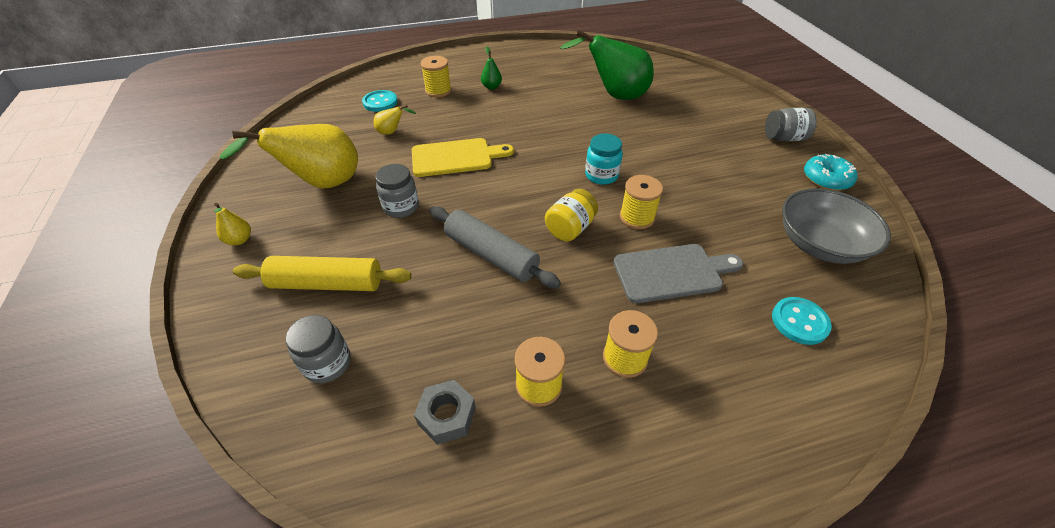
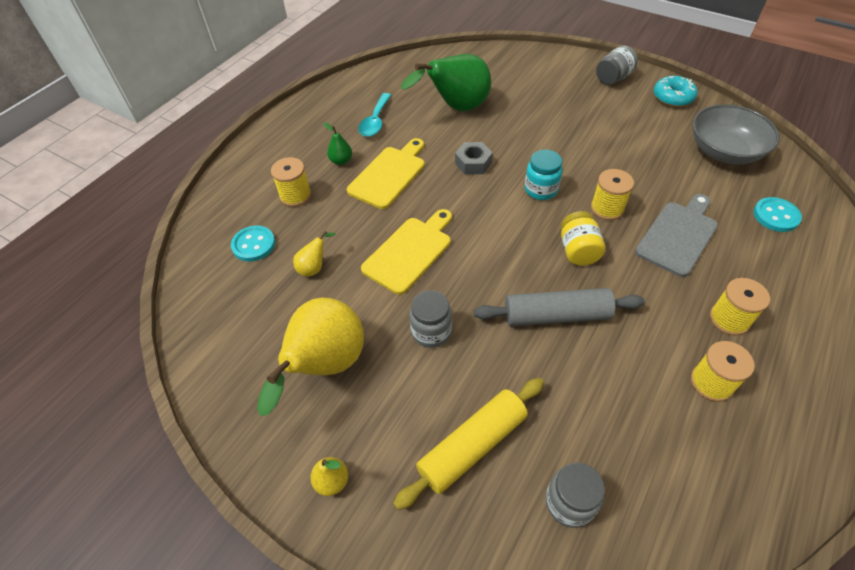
camera: 40 degrees left, 5 degrees up
grey nut [414,380,476,445] -> grey nut moved to [455,142,493,175]
none -> yellow cutting board [347,138,425,209]
none -> turquoise spoon [358,93,391,137]

